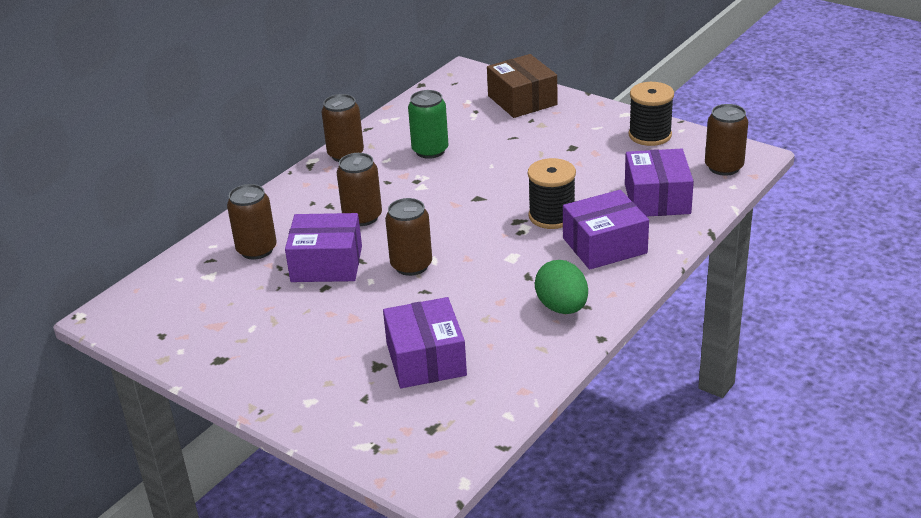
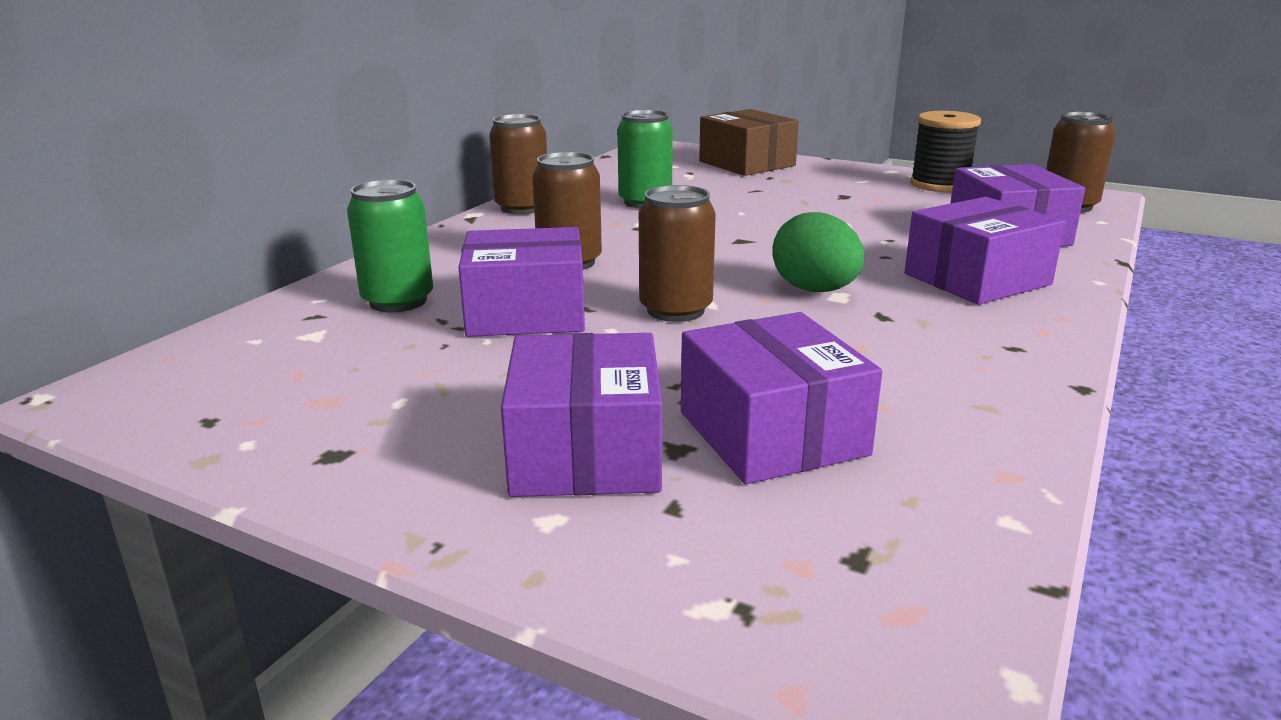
camera: 10 degrees left, 10 degrees down
brown can [227,184,277,260] -> green can [347,179,433,312]
black spool [528,158,576,229] -> none
green egg [535,260,588,314] -> green egg moved to [772,212,864,292]
none -> purple box [501,333,662,497]

